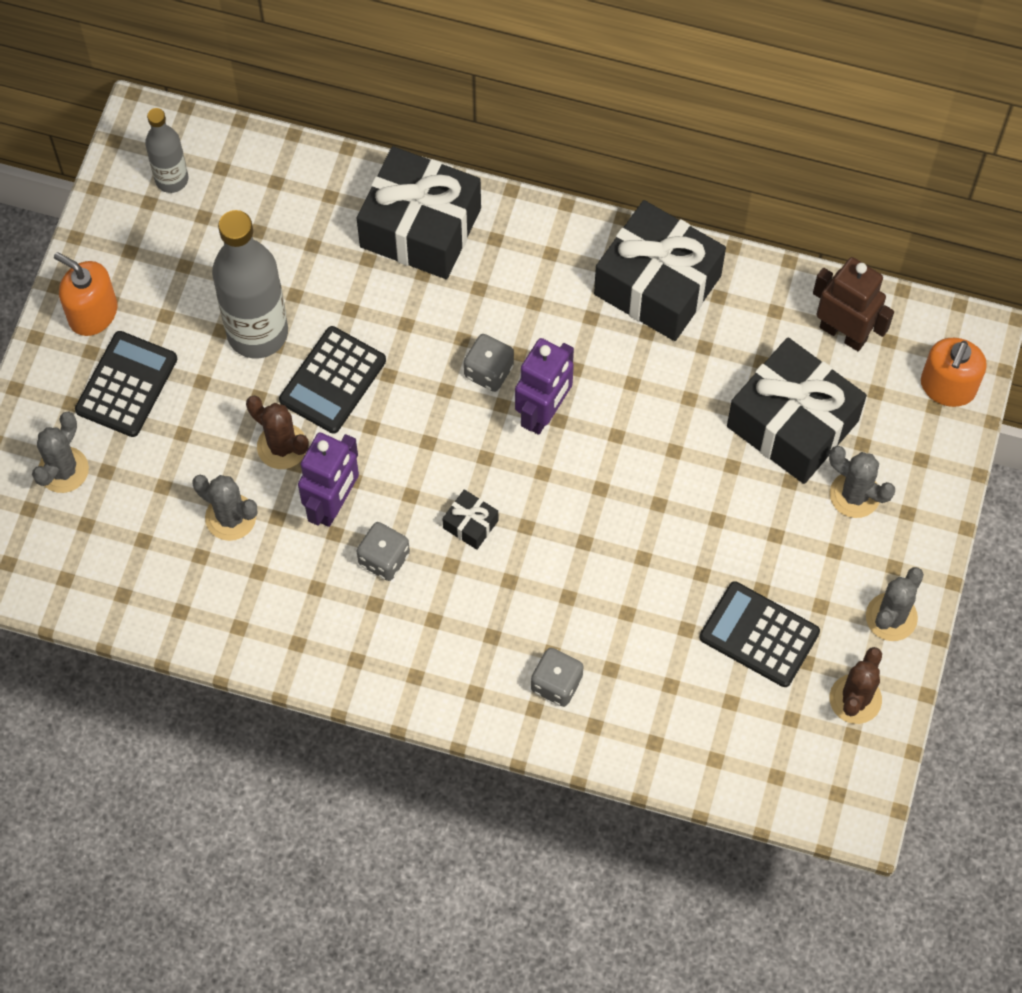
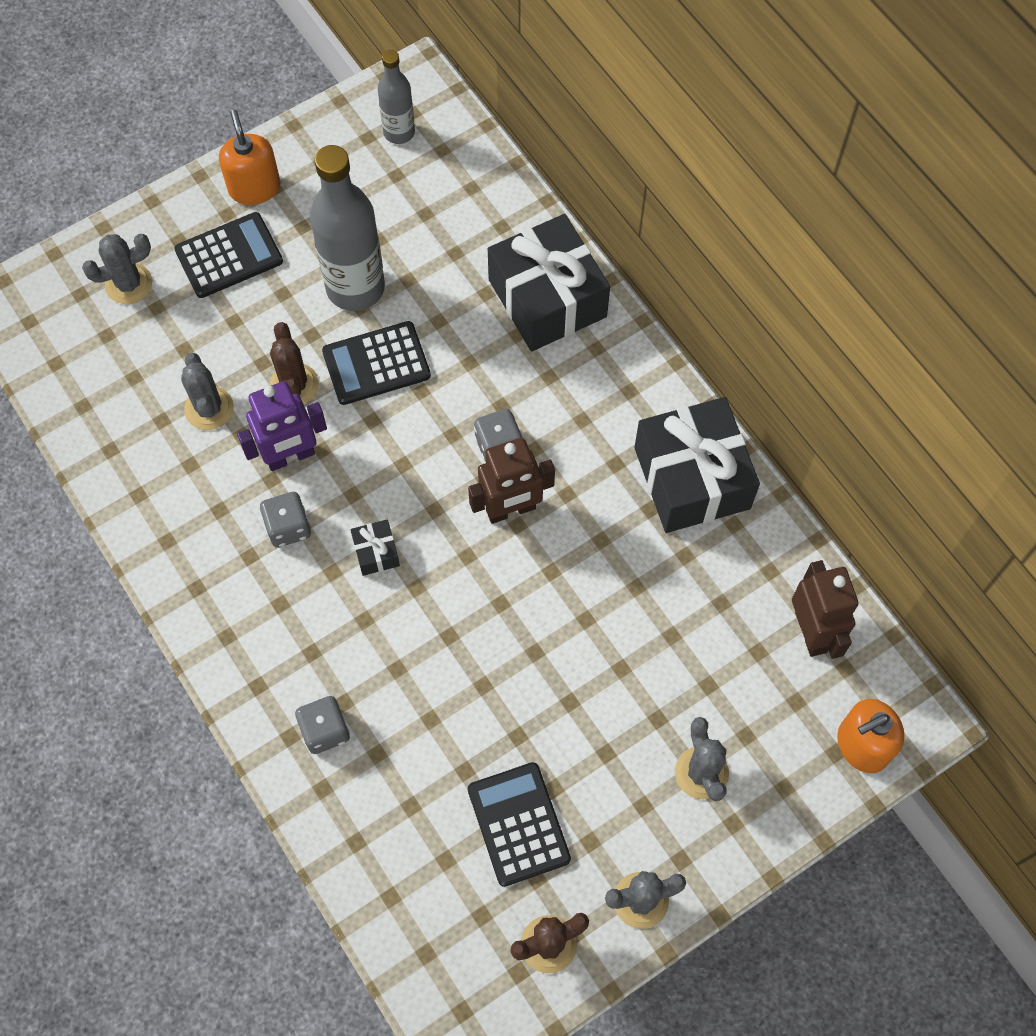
camera: 40 degrees right, 0 degrees up
purple robot [515,338,574,435] -> brown robot [468,438,555,524]
black gift [727,337,867,484] -> none

